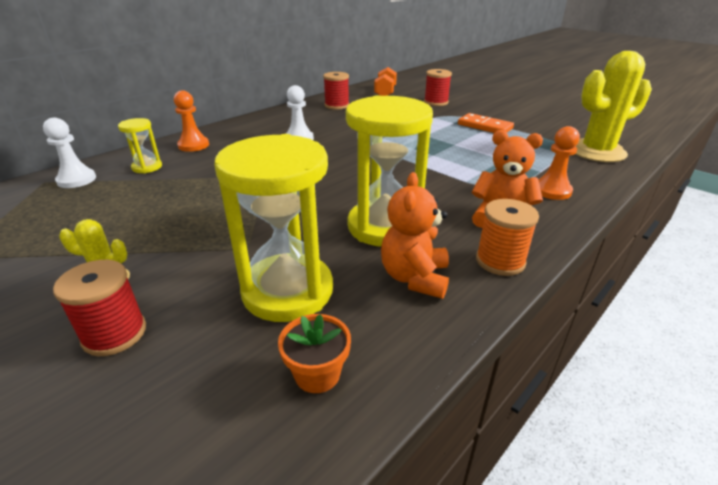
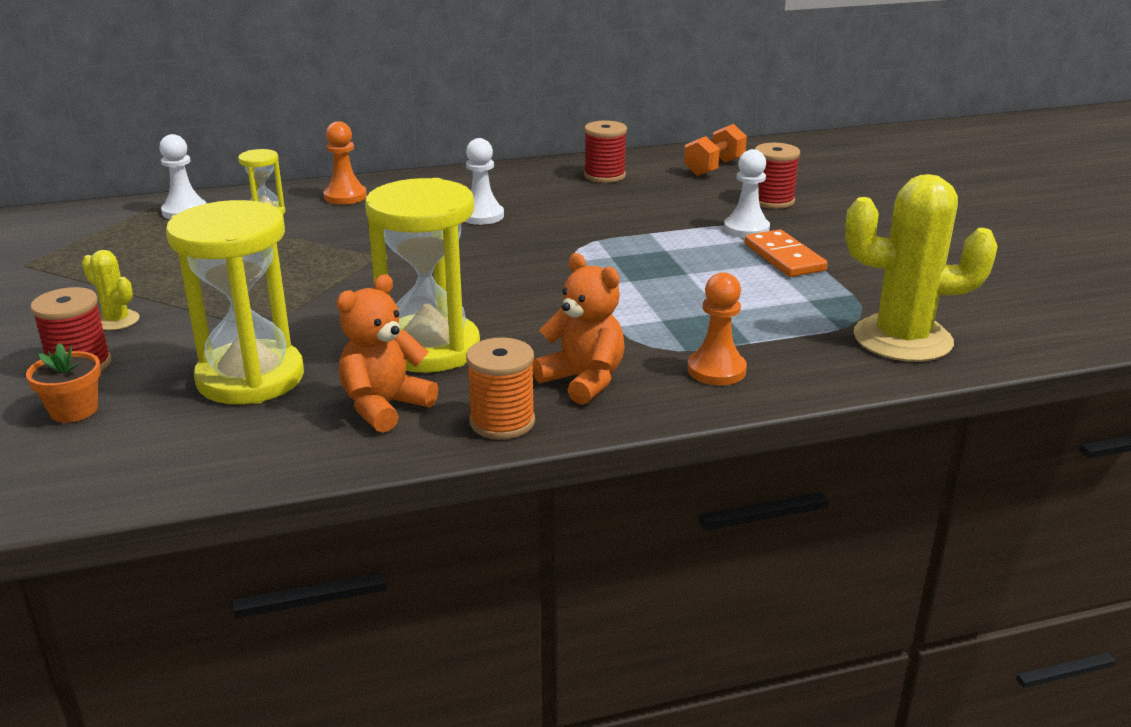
camera: 30 degrees right, 5 degrees down
orange flower pot [278,314,351,393] -> orange flower pot moved to [26,343,101,423]
none -> white pawn [724,149,770,238]

